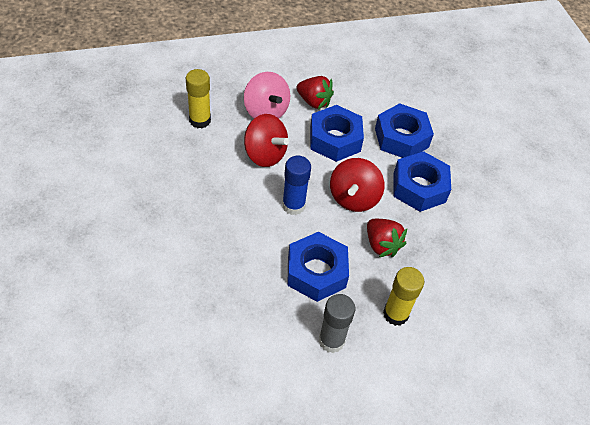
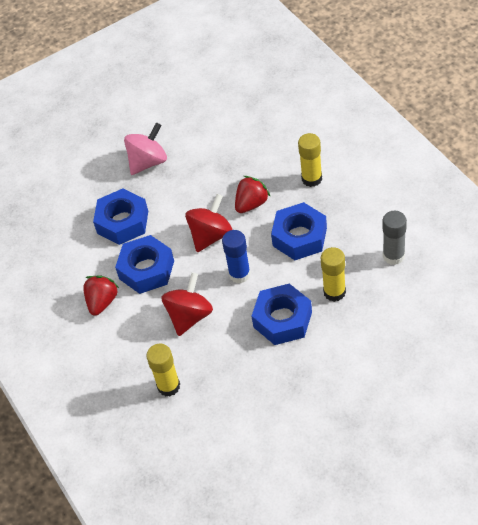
camera: 95 degrees left, 0 degrees up
pink spinning top [244,72,290,118] -> pink spinning top moved to [124,122,167,175]
grey glue stick [319,294,355,353] -> grey glue stick moved to [383,211,407,265]
red spinning top [330,158,385,212] -> red spinning top turned 60 degrees counterclockwise [185,194,232,252]
blue nut [393,151,451,212] -> blue nut moved to [252,284,312,345]
none -> yellow glue stick [321,247,346,302]

